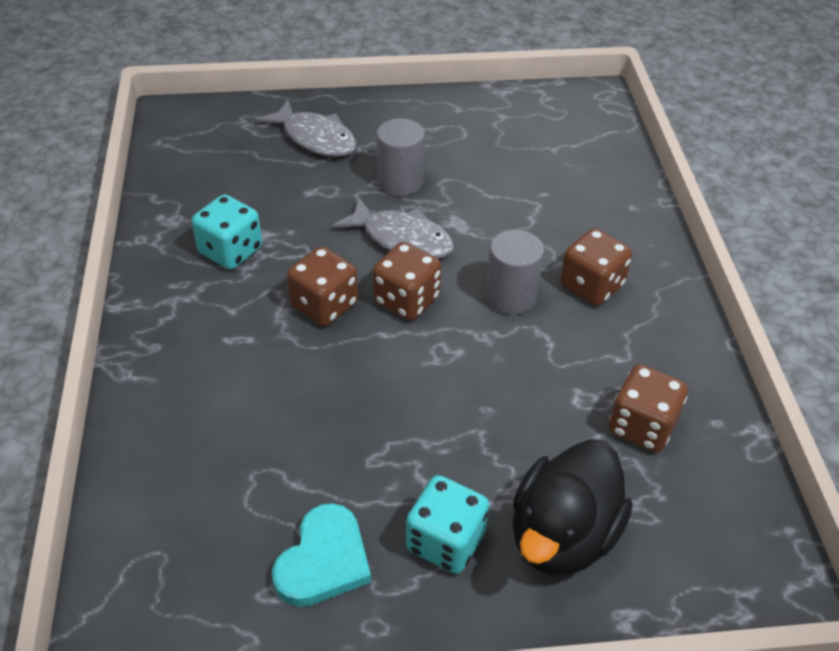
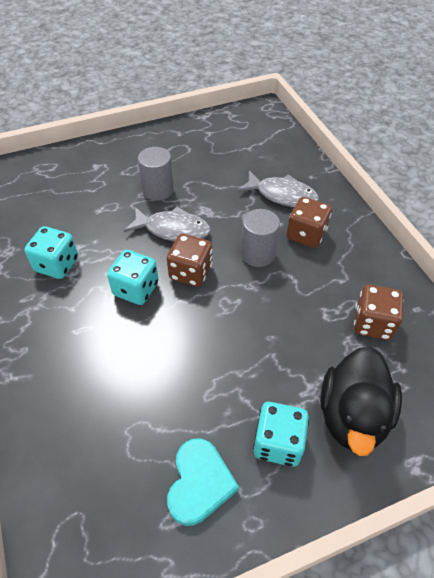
camera: 15 degrees left, 5 degrees up
grey fish [257,99,356,157] -> grey fish moved to [237,171,319,207]
brown dice [287,246,358,326] -> turquoise dice [107,250,159,305]

